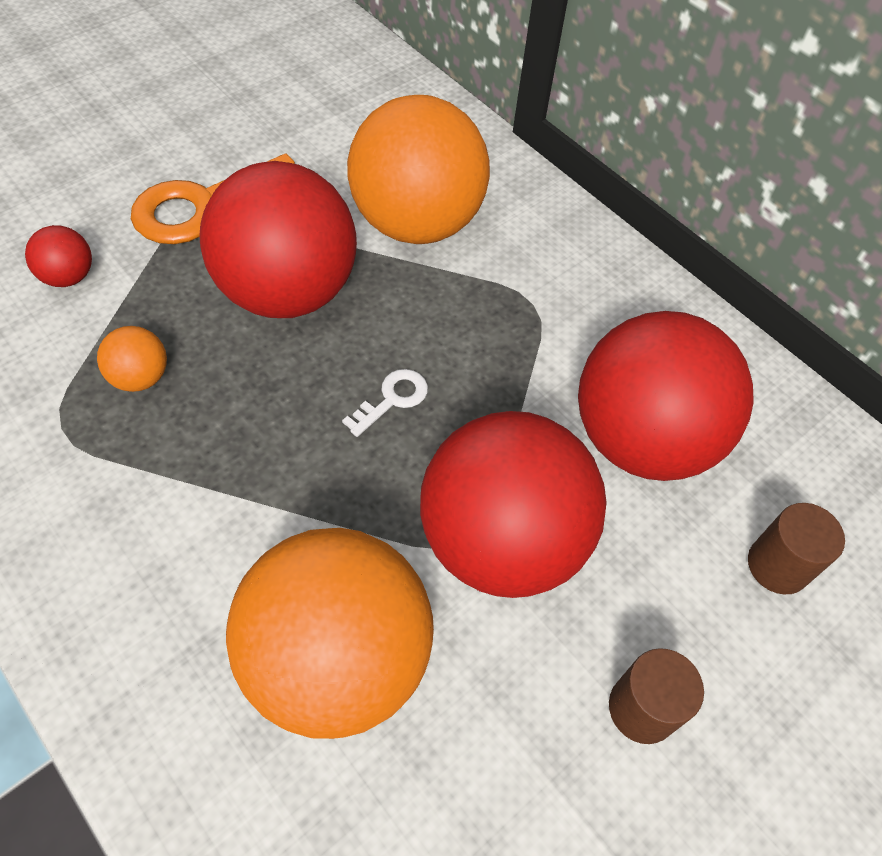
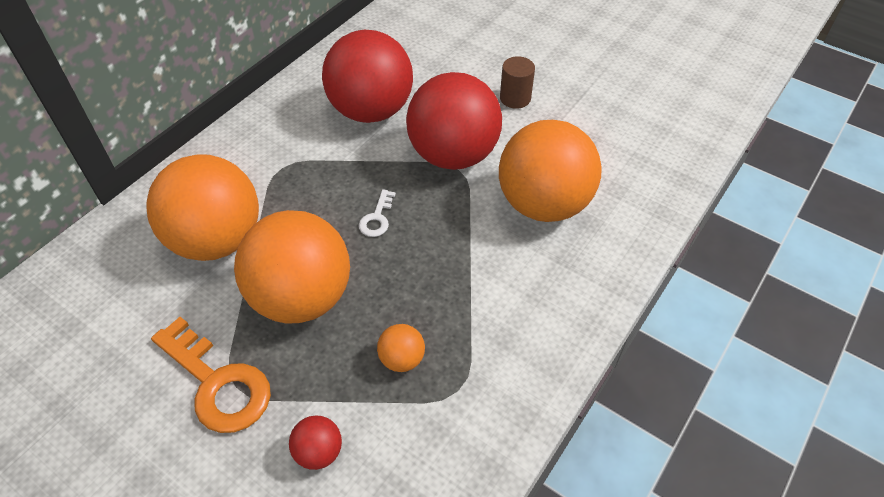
camera: 100 degrees left, 5 degrees down
red ball [200,161,357,318] -> orange ball [234,210,350,324]
white key [342,369,428,437] -> white key turned 105 degrees counterclockwise [359,189,396,237]
brown cylinder [748,503,845,594] -> none

